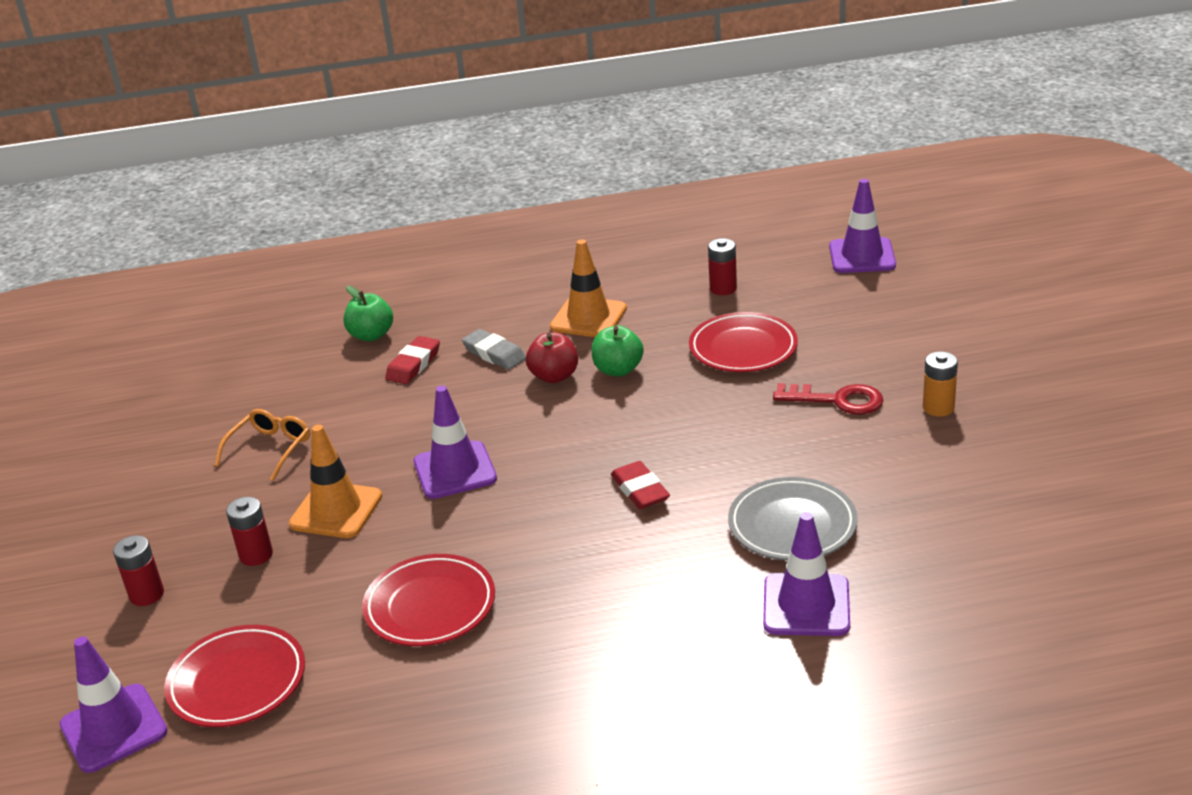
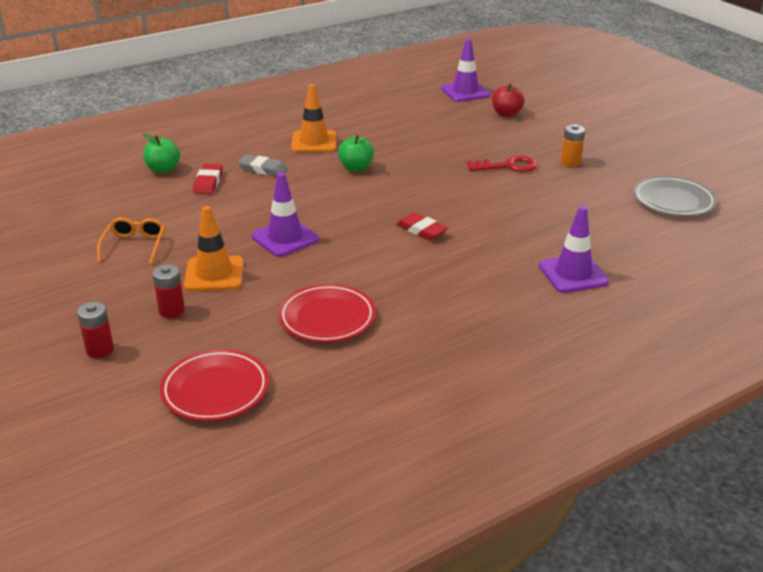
camera: 25 degrees left, 0 degrees up
purple traffic cone [59,637,168,773] -> none
red apple [526,332,578,383] -> red apple moved to [492,83,525,117]
red plate [689,312,798,372] -> none
red battery [708,238,737,295] -> none
grey plate [728,477,858,560] -> grey plate moved to [634,176,717,216]

